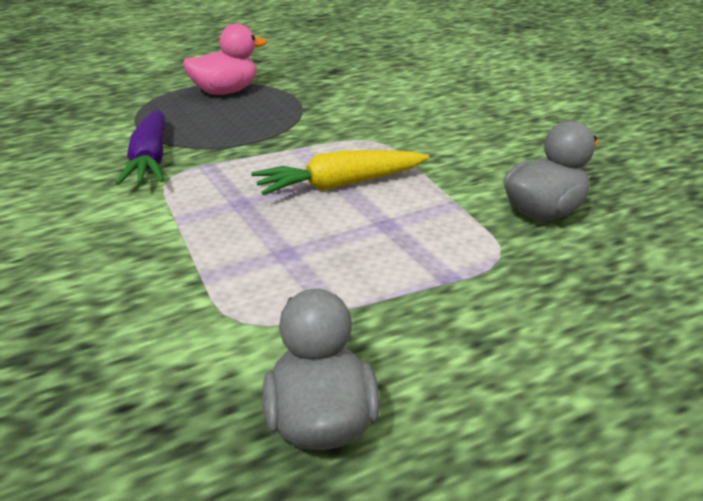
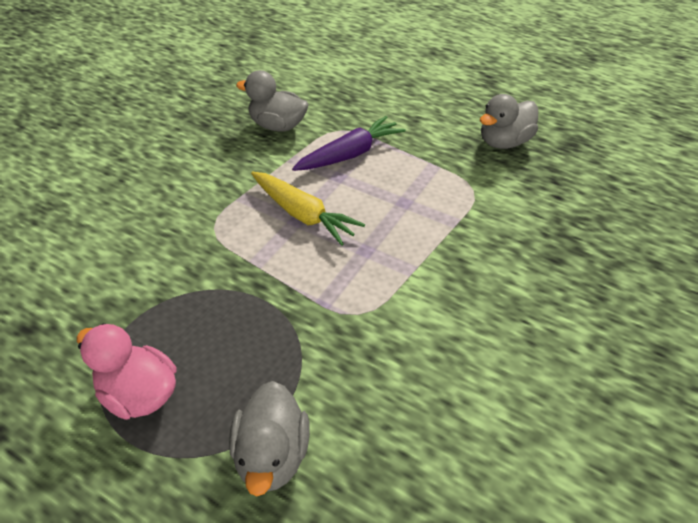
camera: 120 degrees left, 15 degrees up
purple carrot [116,110,165,185] -> purple carrot moved to [292,116,406,171]
none -> grey duck [229,381,310,496]

